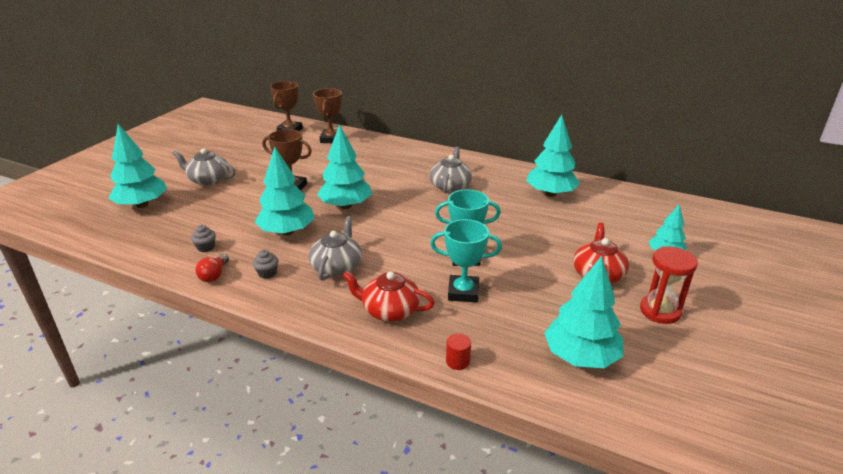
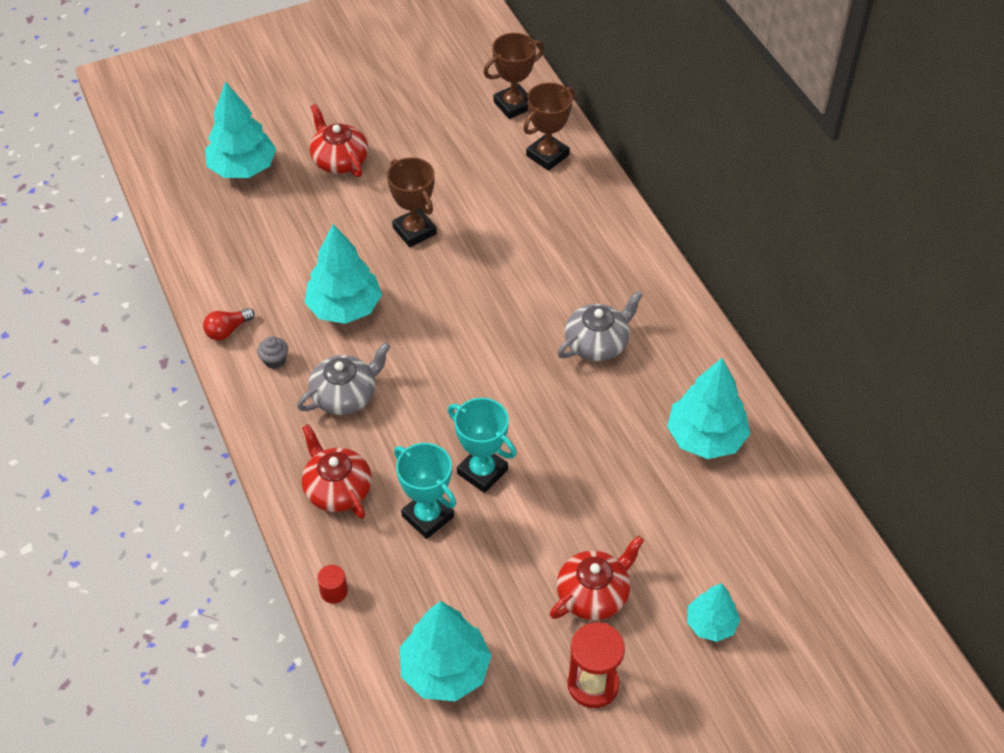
camera: 40 degrees right, 20 degrees up
grey teapot [173,148,235,186] -> red teapot [310,104,368,177]
grey cupcake [191,225,216,252] -> none
turquoise tree [317,124,372,209] -> none

